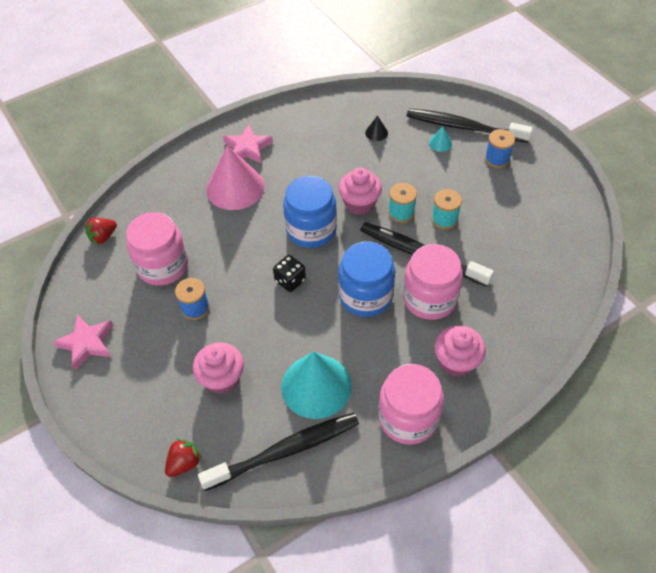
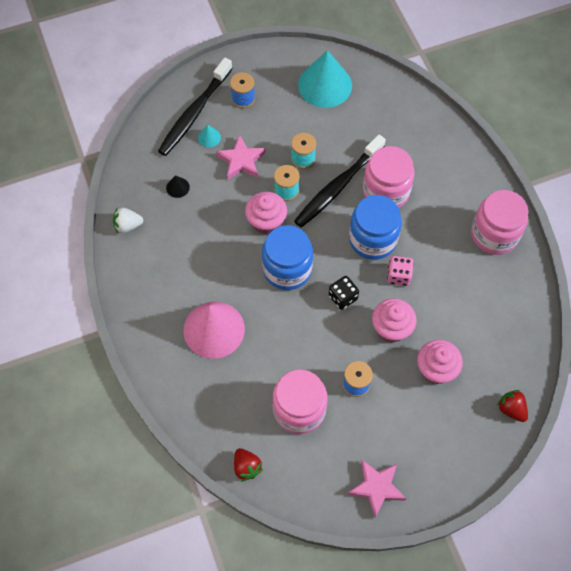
camera: 80 degrees left, 10 degrees up
black toothbrush [198,413,359,491] -> none
pink star [223,124,273,164] -> pink star moved to [216,135,266,180]
turquoise cone [281,351,352,419] -> turquoise cone moved to [298,50,352,108]
pink cupcake [434,325,486,377] -> pink cupcake moved to [372,298,417,342]
none -> white strawberry [113,208,143,233]
none -> pink dice [387,256,414,286]

